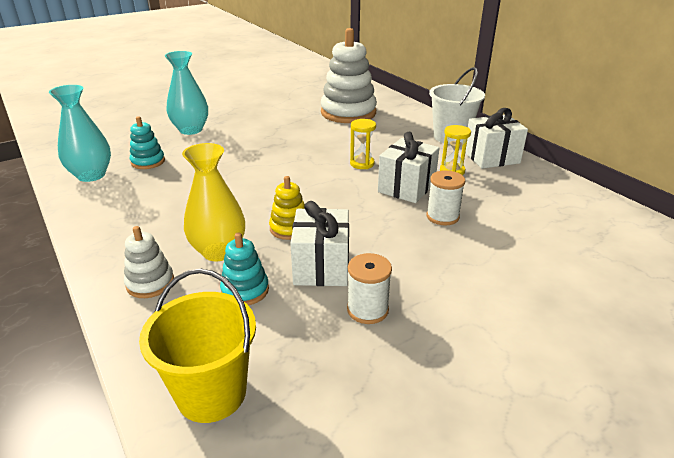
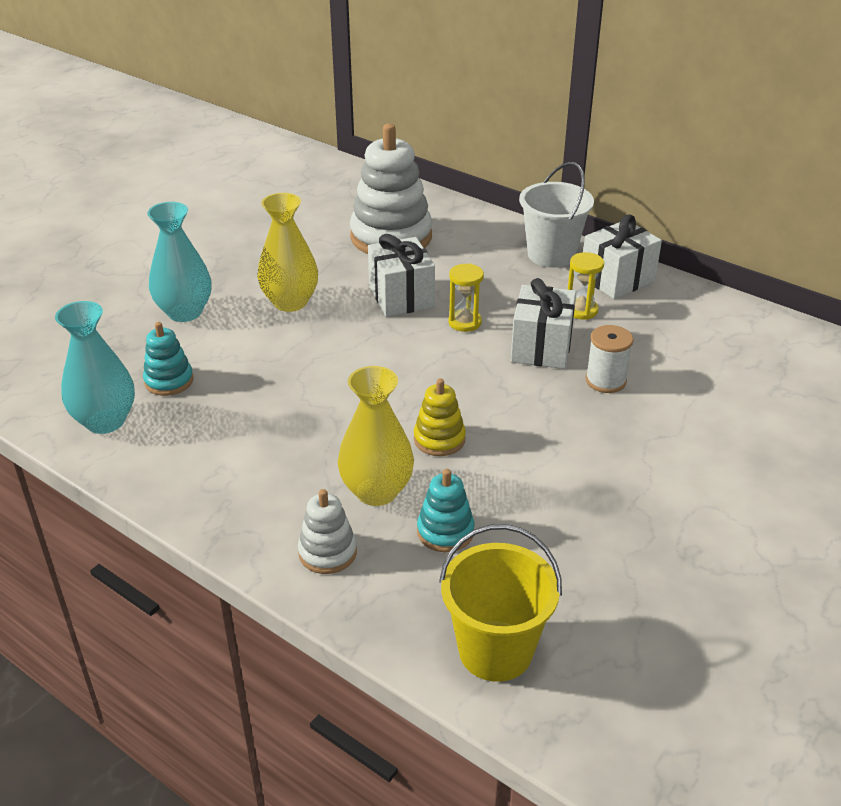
camera: 20 degrees left, 5 degrees up
white gift [290,201,349,286] -> white gift moved to [368,234,435,317]
white spool [347,253,392,324] -> none
none -> yellow vase [257,193,318,312]

